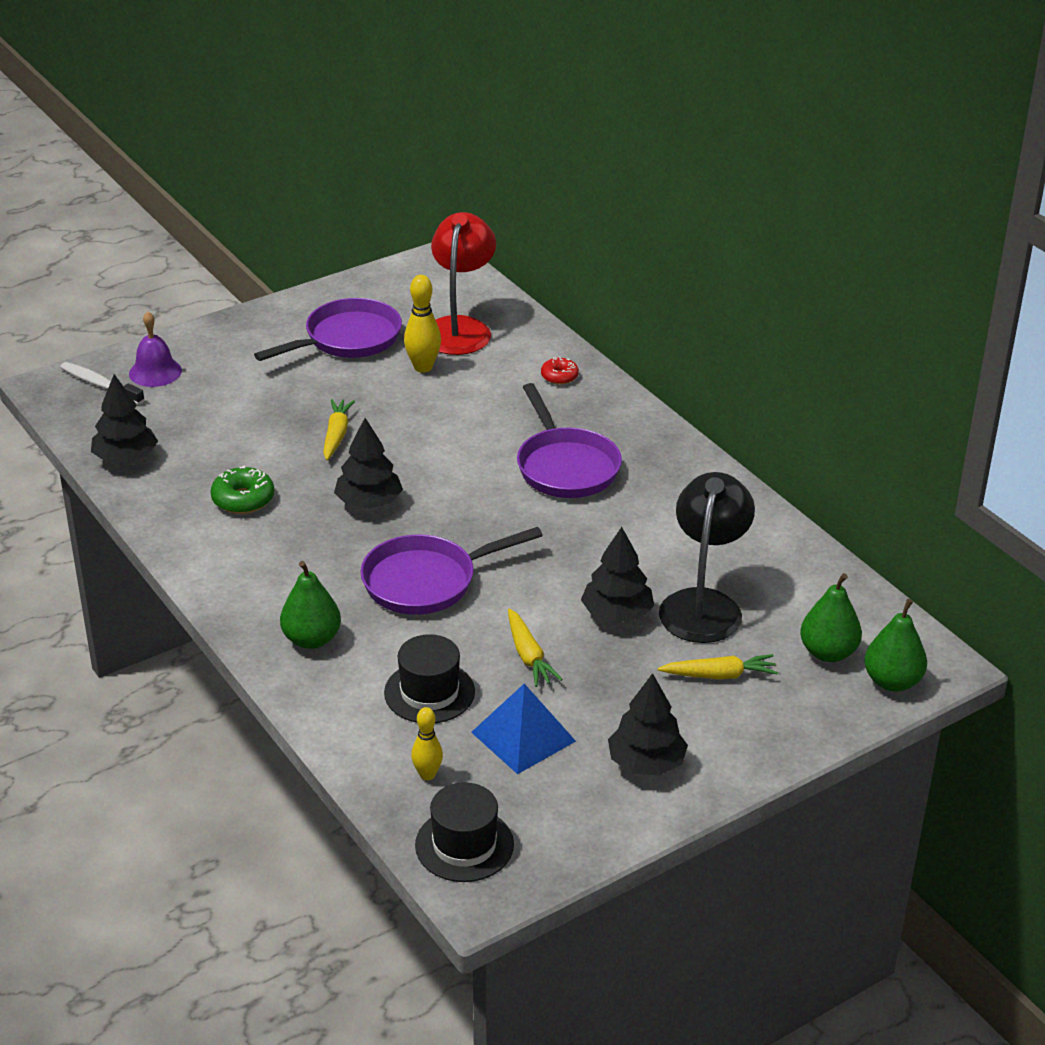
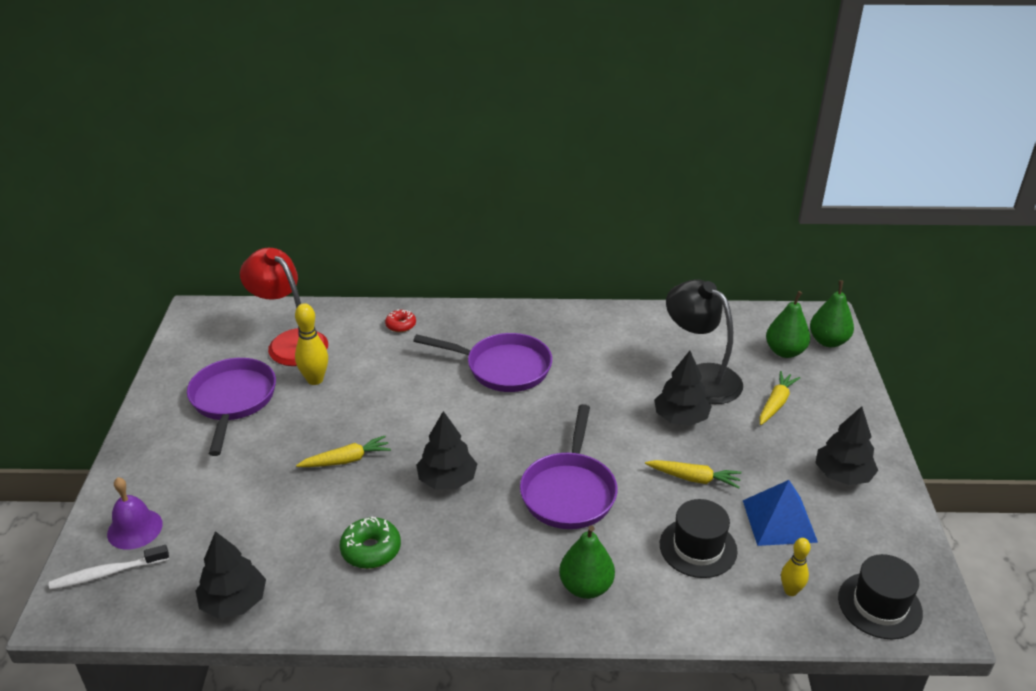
camera: 55 degrees left, 0 degrees up
yellow carrot [323,399,355,460] -> yellow carrot turned 120 degrees clockwise [296,436,391,467]

